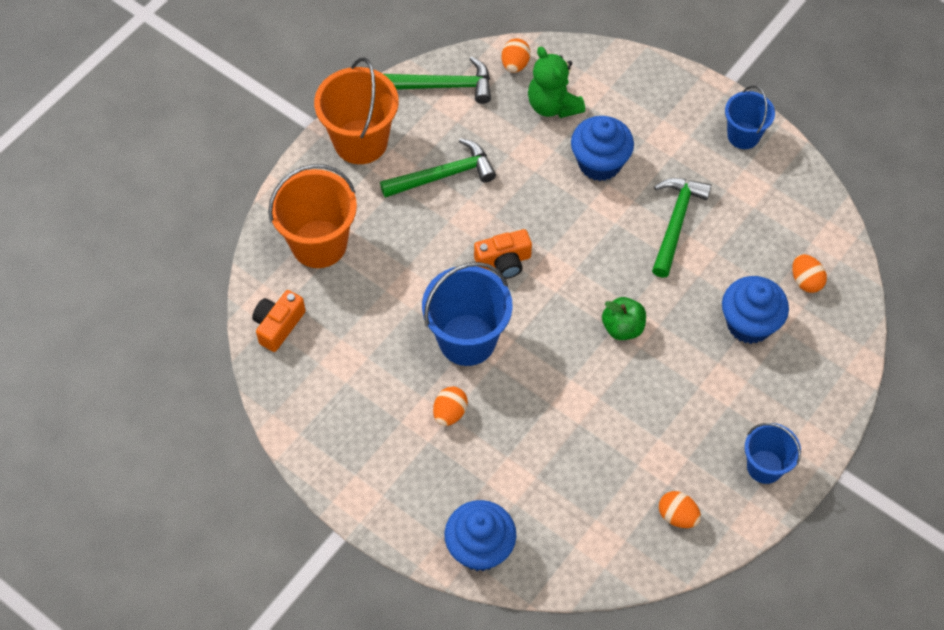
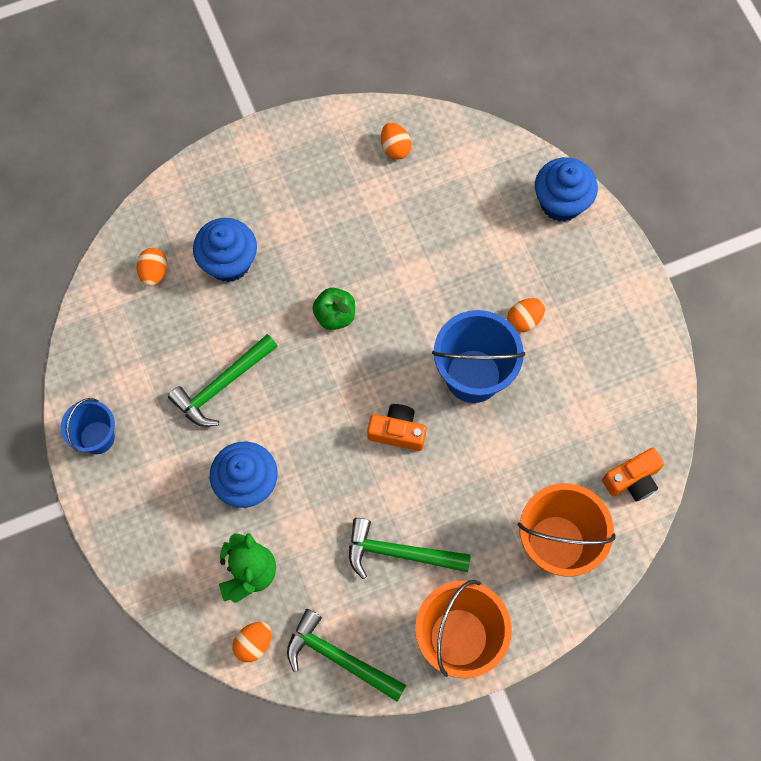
camera: 150 degrees left, 10 degrees up
blue bucket [745,423,801,484] -> none

